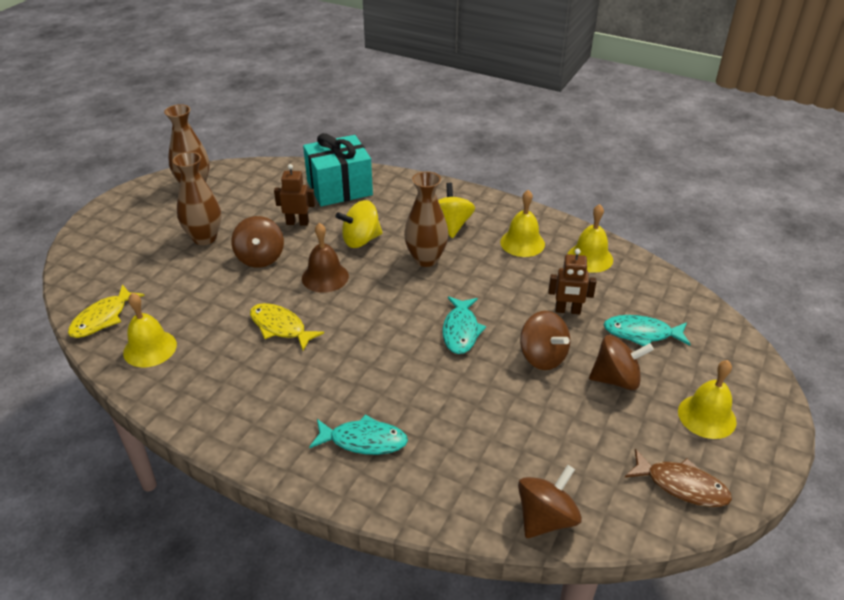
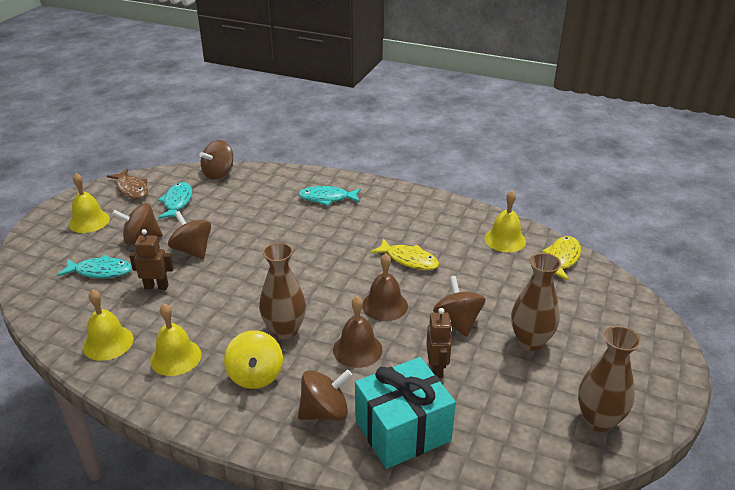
camera: 175 degrees right, 5 degrees down
brown robot [274,164,315,226] -> brown robot turned 90 degrees counterclockwise [426,308,452,378]
yellow spinning top [336,200,383,248] -> brown bell [333,296,383,368]
turquoise fish [443,296,486,354] -> turquoise fish moved to [158,182,192,219]
brown fish [625,449,732,507] -> brown fish turned 150 degrees counterclockwise [107,169,148,199]
none -> brown spinning top [298,370,352,421]

